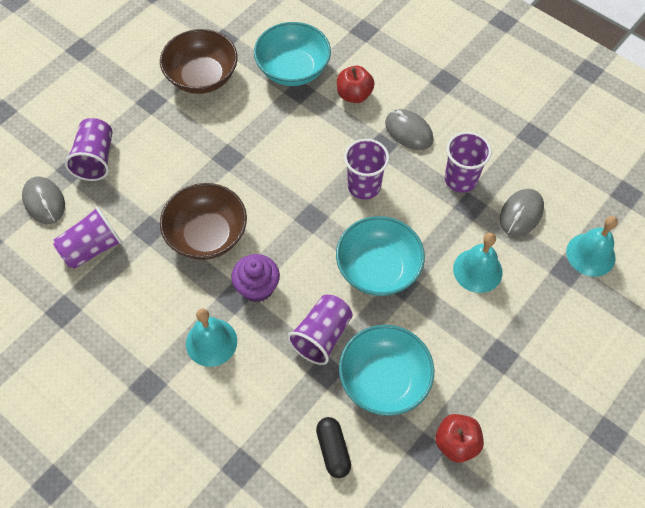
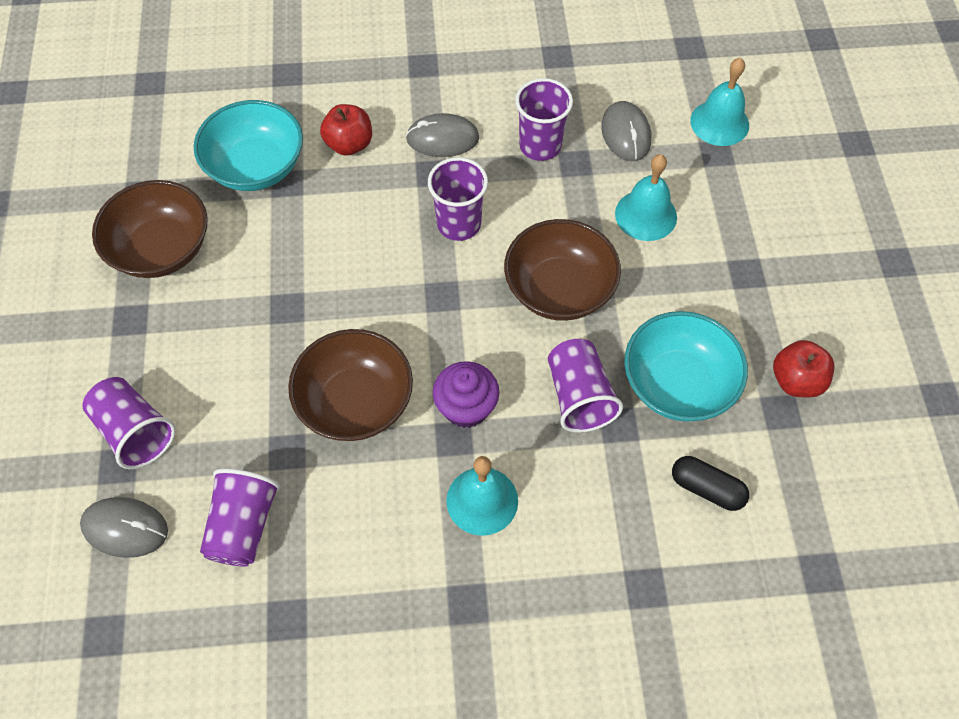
camera: 45 degrees left, 0 degrees up
turquoise bowl [336,216,425,296] -> brown bowl [504,219,621,321]

